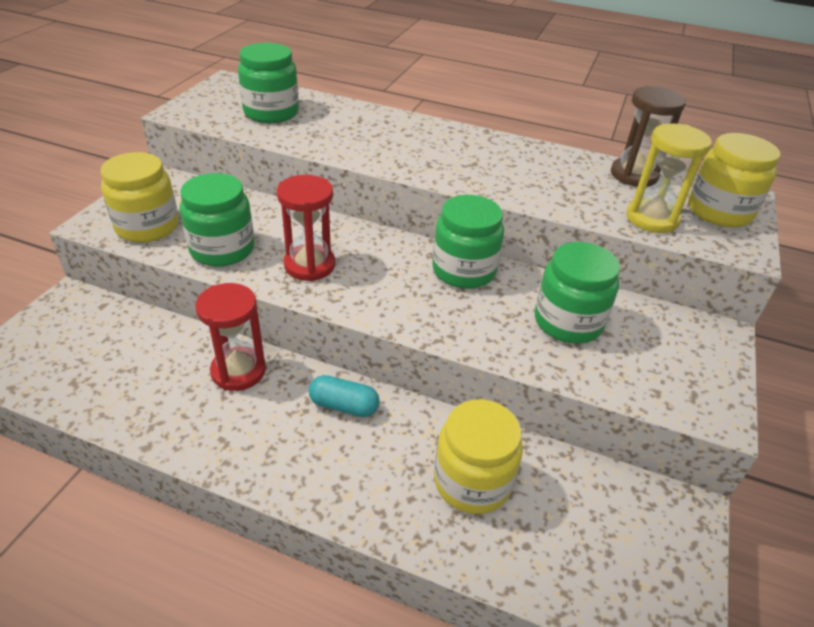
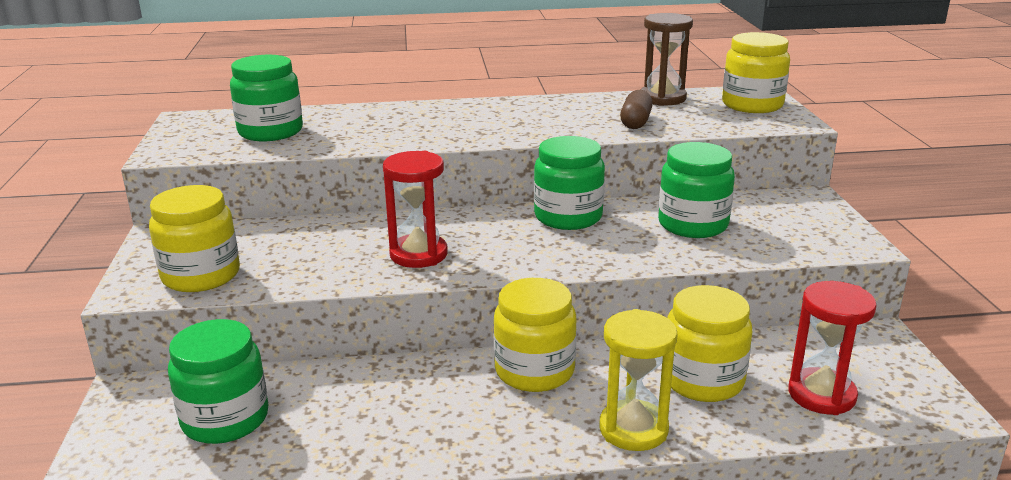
camera: 25 degrees left, 15 degrees down
green jar [180,173,254,267] -> green jar moved to [168,319,269,444]
red hourglass [195,283,266,391] -> red hourglass moved to [788,281,877,415]
turquoise capsule [309,375,380,417] -> yellow jar [494,278,577,392]
yellow hourglass [626,123,712,233] -> yellow hourglass moved to [599,309,677,451]
none -> brown capsule [620,90,653,129]

